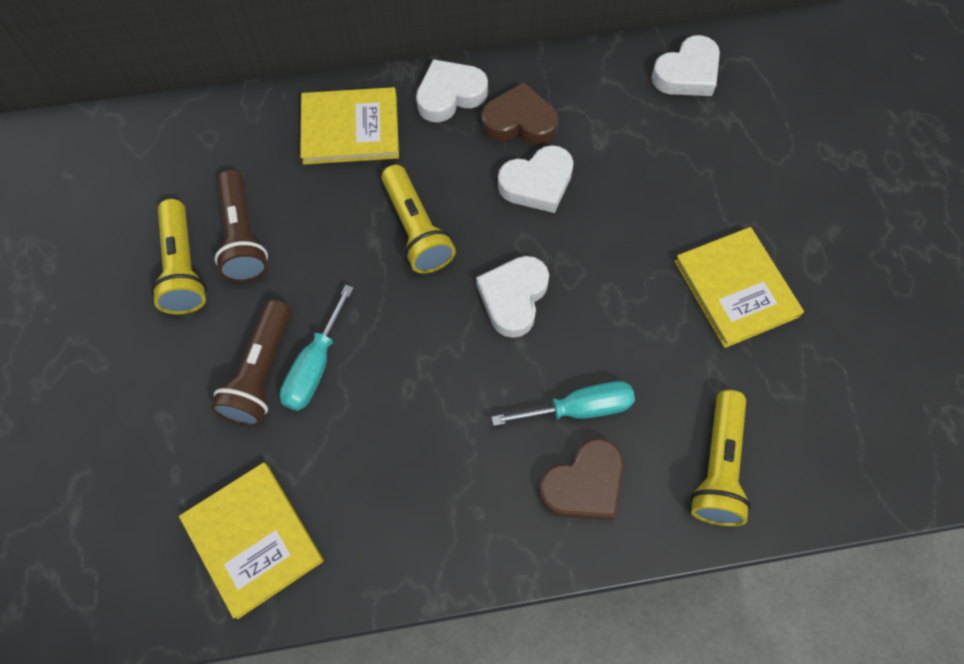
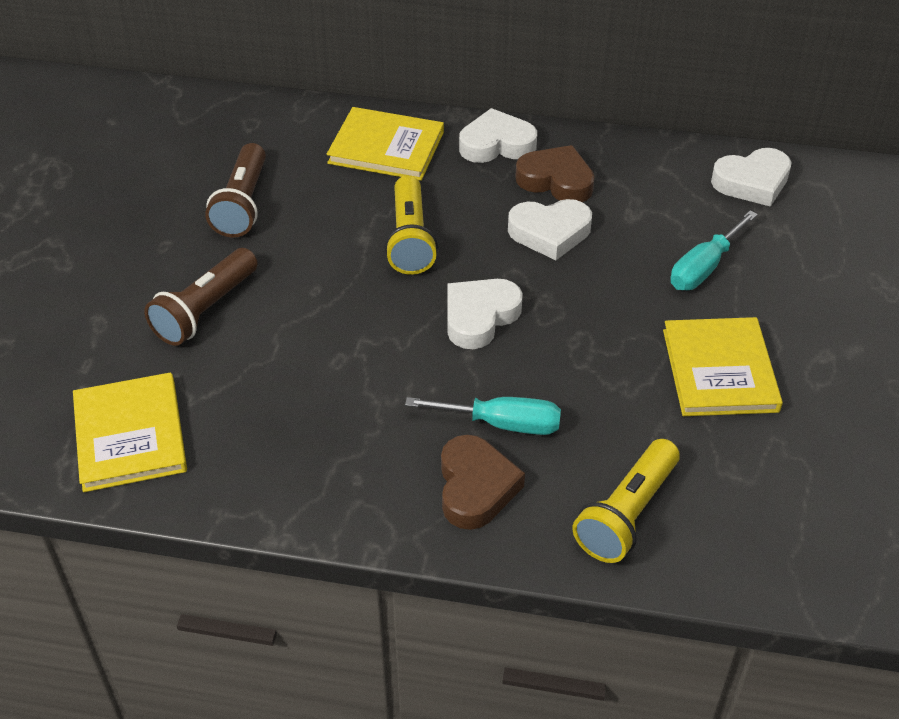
camera: 20 degrees right, 20 degrees down
yellow flashlight [151,199,207,315] -> none
turquoise screwdriver [280,285,354,411] -> turquoise screwdriver moved to [670,211,758,290]
brown heart [539,438,624,520] -> brown heart turned 75 degrees counterclockwise [441,435,525,530]

